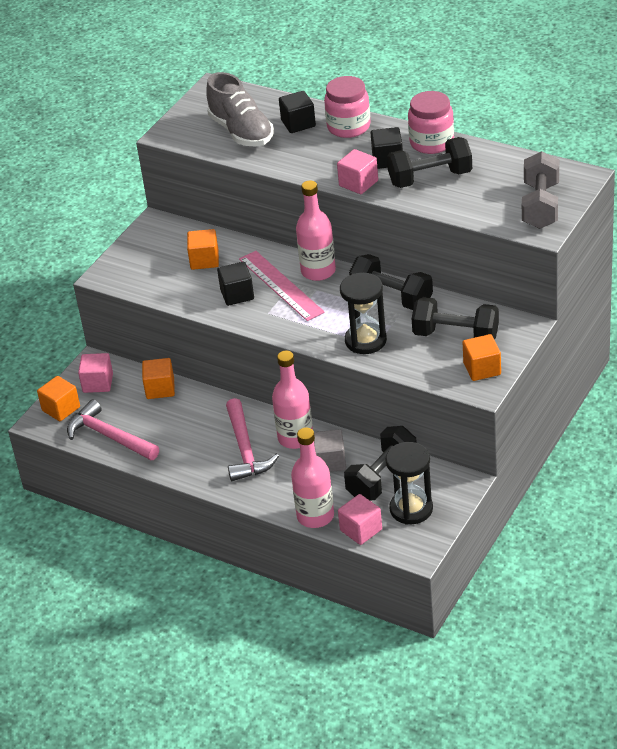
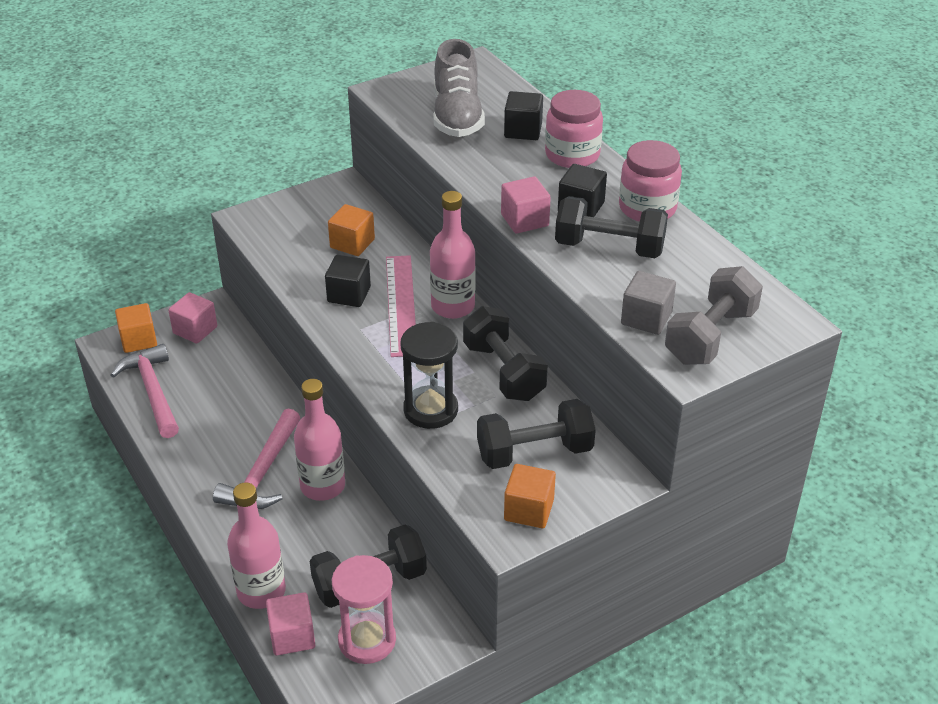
camera: 25 degrees right, 0 degrees up
orange cube [142,358,175,399] -> none
grey cube [314,429,346,472] -> grey cube moved to [621,271,676,335]
black hourglass [385,442,433,525] -> pink hourglass [332,555,396,664]
black dumbbell [412,297,499,340] -> black dumbbell turned 60 degrees counterclockwise [477,399,596,469]

